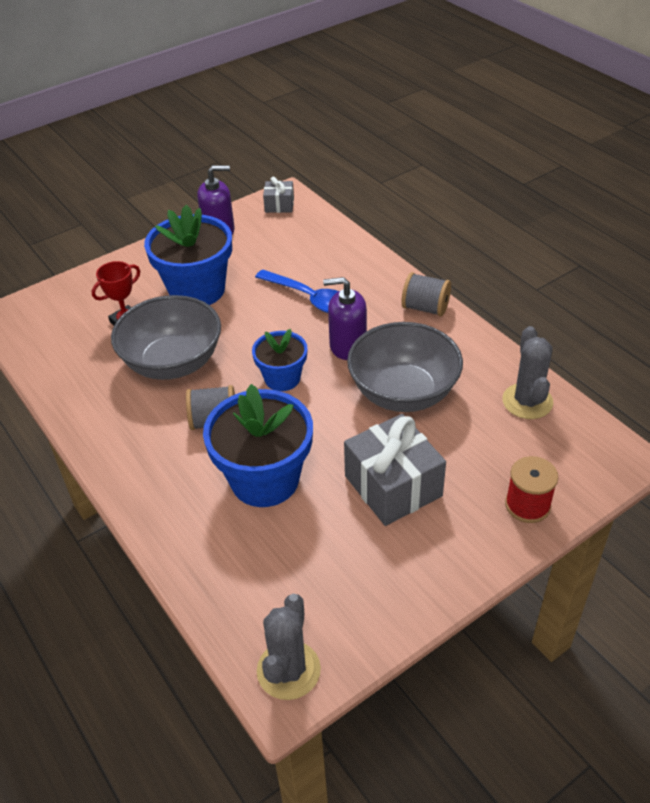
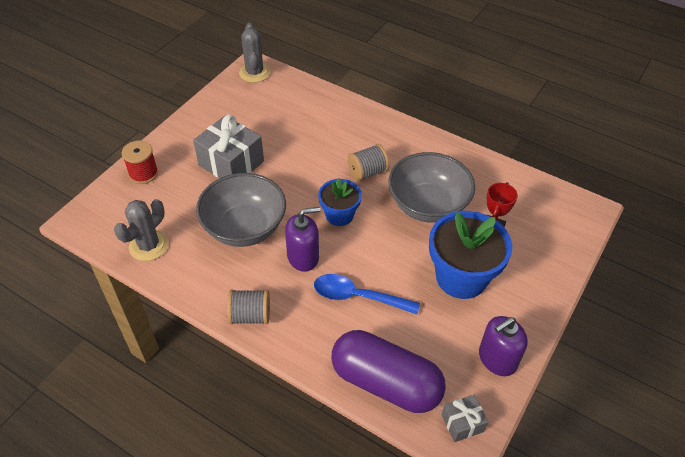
camera: 155 degrees right, 5 degrees up
blue flower pot [203,384,313,507] -> none
grey cactus [502,326,554,419] -> grey cactus turned 60 degrees clockwise [114,199,169,261]
none -> purple capsule [332,330,446,413]

